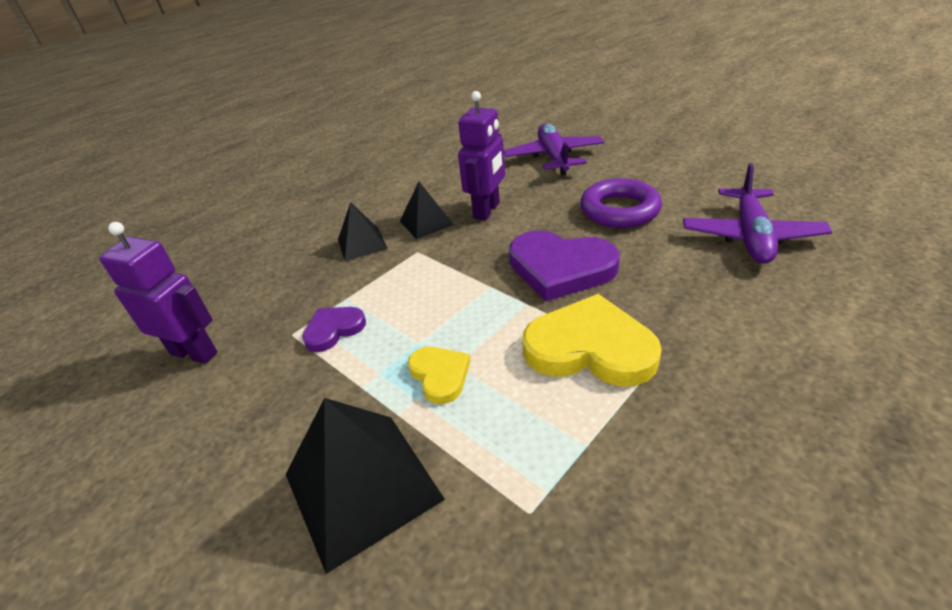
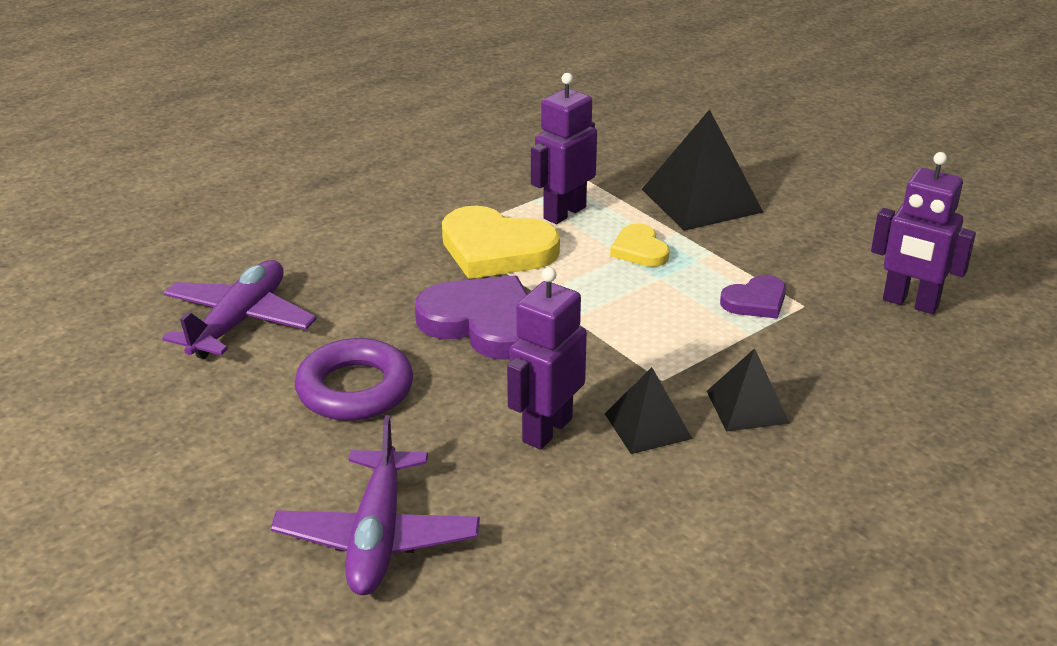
camera: 175 degrees left, 5 degrees down
none -> purple robot [531,73,597,224]

